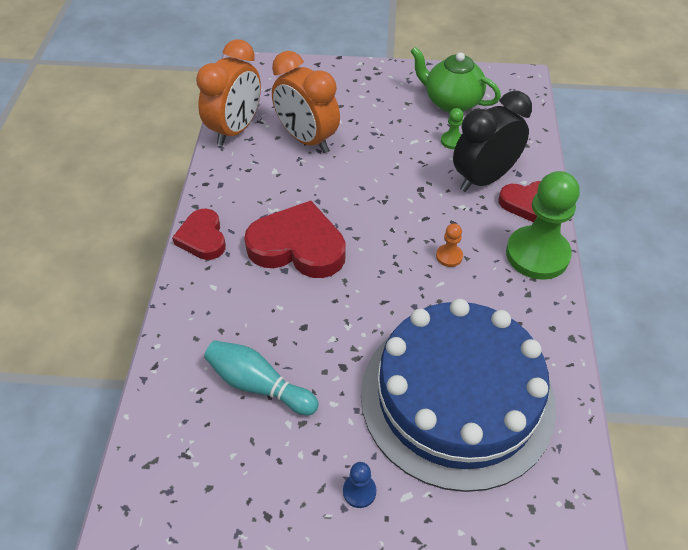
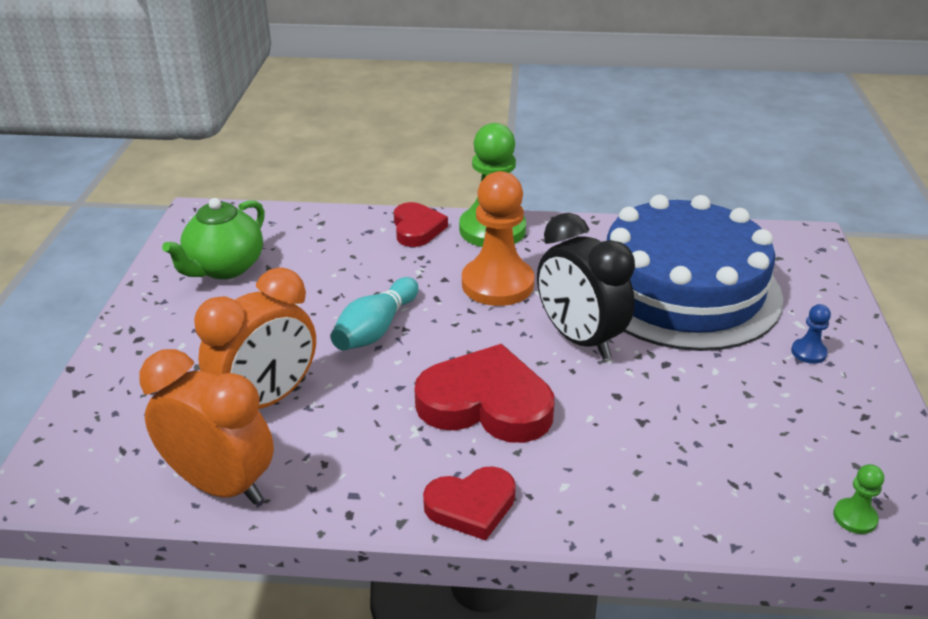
camera: 90 degrees left, 15 degrees down
turquoise bowling pin [204,340,319,415] -> turquoise bowling pin moved to [331,277,418,351]
red heart [244,201,346,278] -> red heart turned 90 degrees clockwise [415,344,554,443]
orange pawn [436,223,463,267] -> orange pawn [462,171,534,306], size x2.36
green pawn [441,108,464,149] -> green pawn moved to [833,464,884,534]
black clock [453,91,532,192] -> black clock moved to [537,213,635,360]

